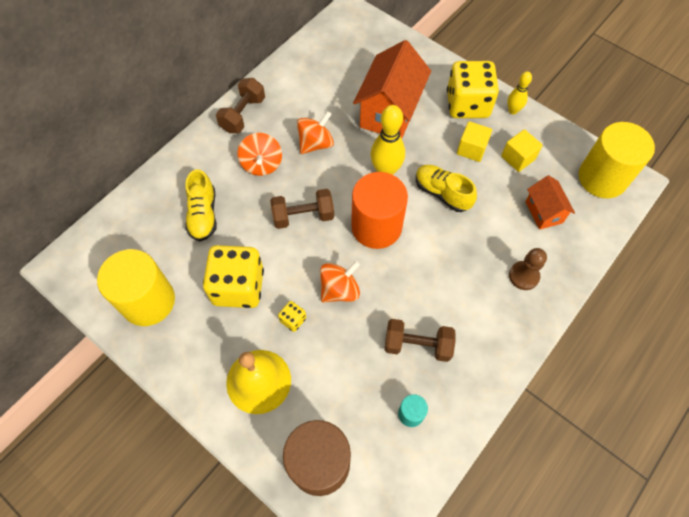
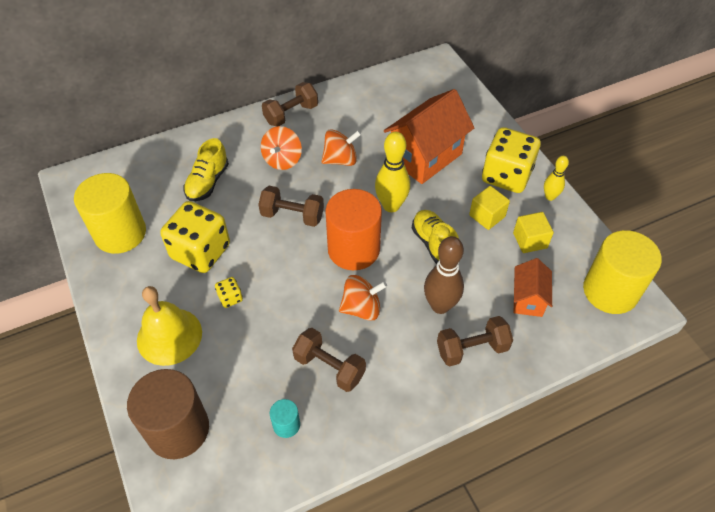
camera: 25 degrees right, 10 degrees down
orange spinning top [320,261,360,302] -> orange spinning top moved to [339,275,387,321]
brown pawn [509,248,547,290] -> brown dumbbell [437,316,513,366]
none -> brown bowling pin [424,236,464,314]

